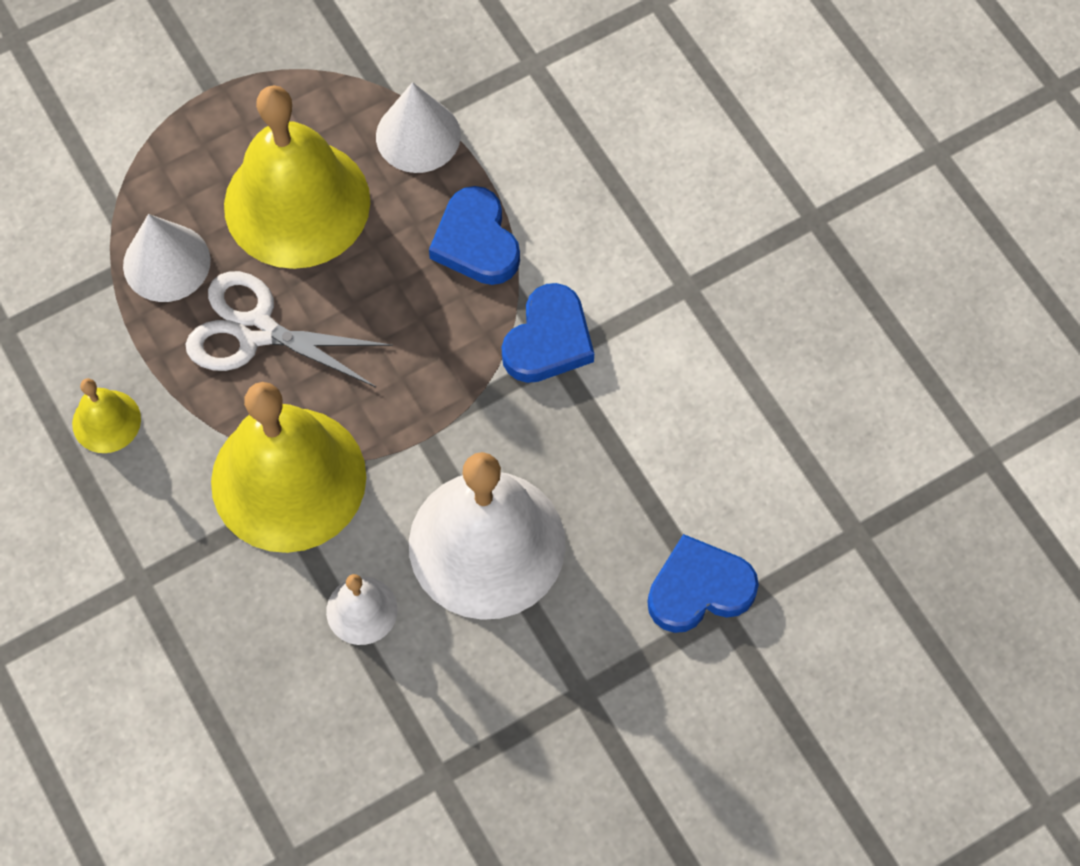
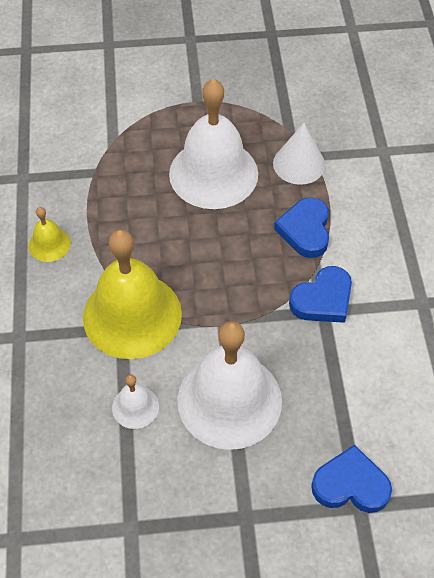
camera: 25 degrees right, 10 degrees down
white cone [123,214,211,302] -> none
white scissors [186,271,393,387] -> none
yellow bell [224,85,370,269] -> white bell [169,79,258,209]

